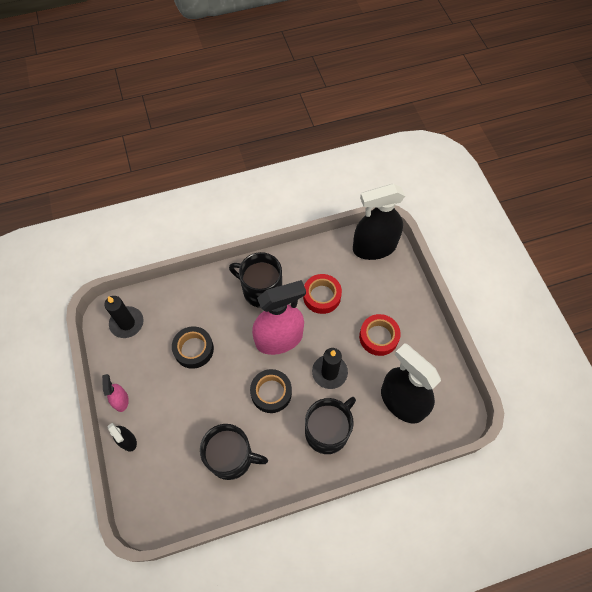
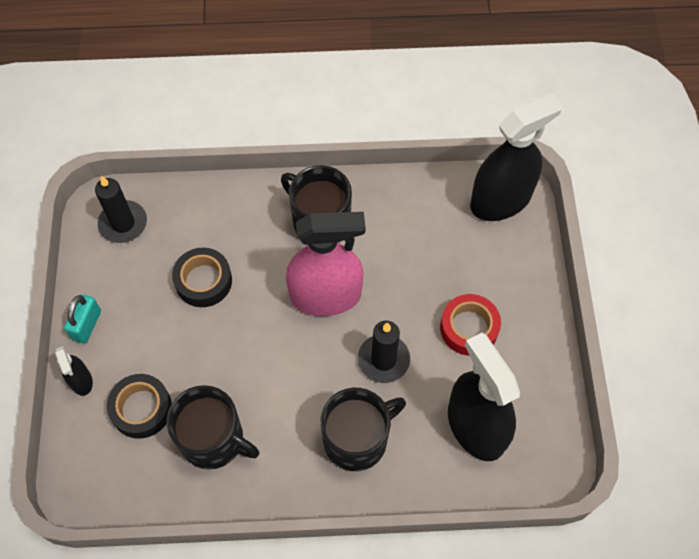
camera: 15 degrees right, 0 degrees up
pink spray bottle [102,374,129,412] -> turquoise padlock [64,294,101,344]
black tape [250,369,292,413] -> black tape moved to [107,374,172,439]
red tape [303,274,342,314] -> none
black spray bottle [353,184,405,260] -> black spray bottle turned 150 degrees clockwise [470,94,563,221]

